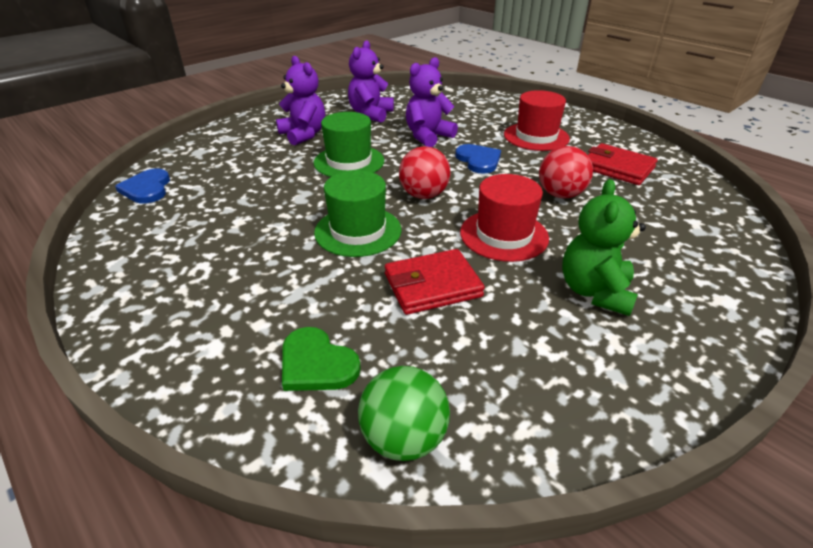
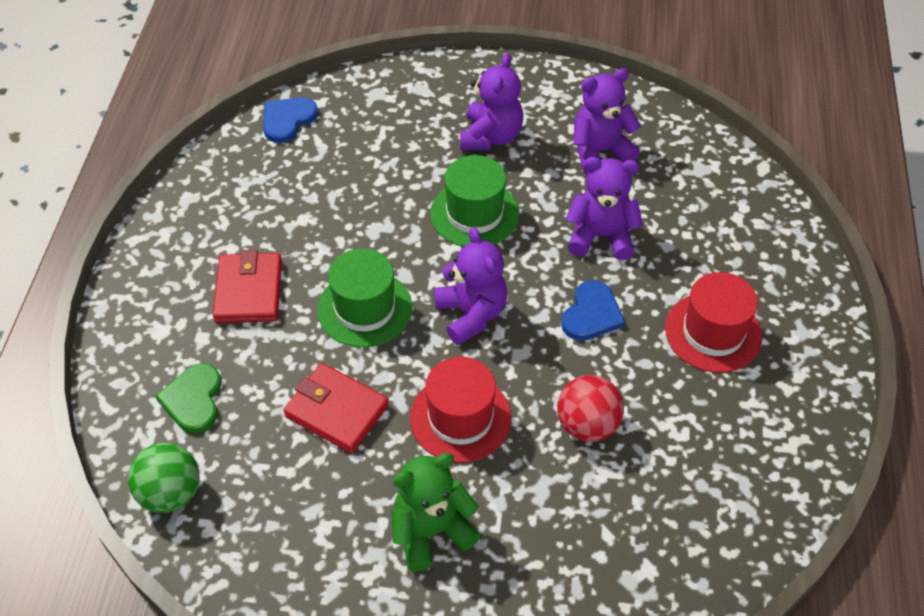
camera: 50 degrees right, 15 degrees up
red ball [399,146,451,199] -> purple teddy bear [434,227,507,345]
red wallet [588,143,658,185] -> red wallet moved to [213,250,282,323]

